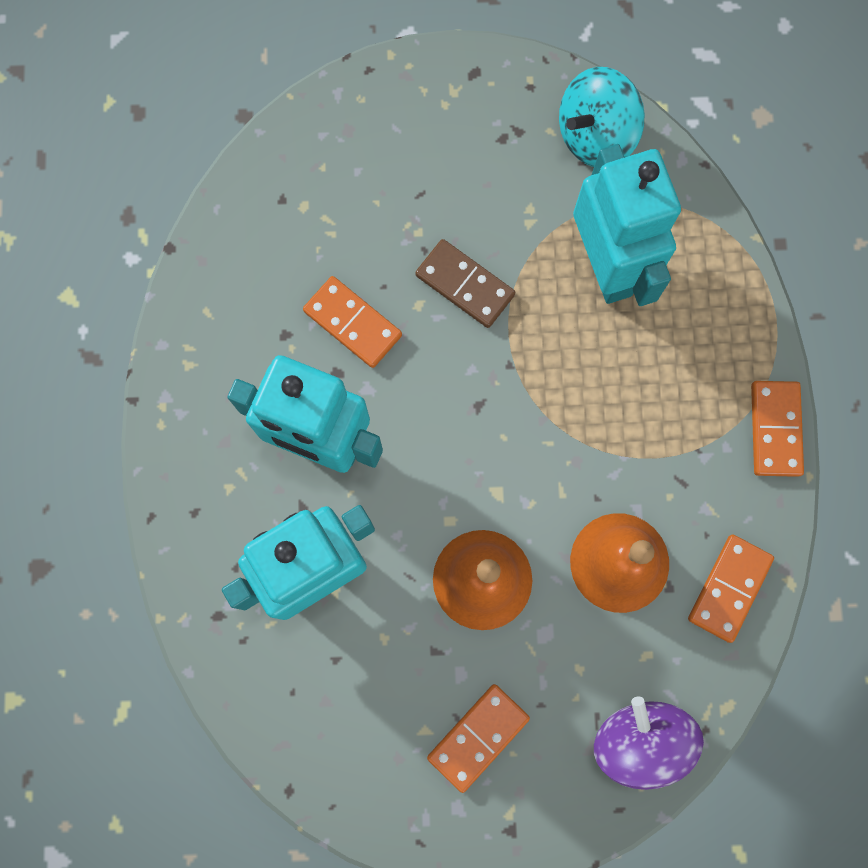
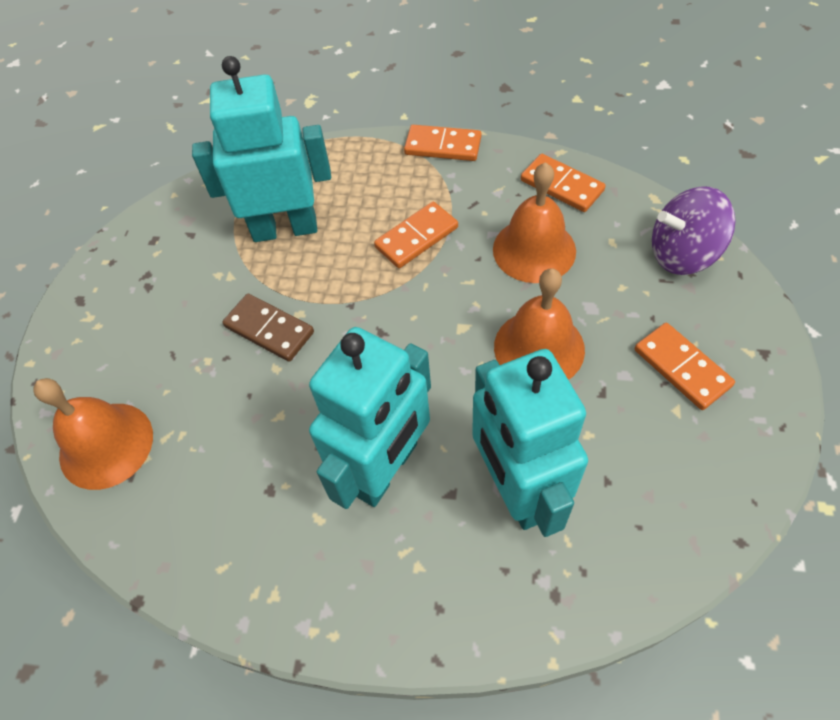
camera: 75 degrees left, 20 degrees down
orange domino [303,276,402,368] -> orange domino moved to [374,202,458,268]
brown domino [415,239,515,328] -> brown domino turned 75 degrees clockwise [222,294,314,362]
turquoise spinning top [559,67,645,167] -> none
none -> orange bell [33,378,153,490]

